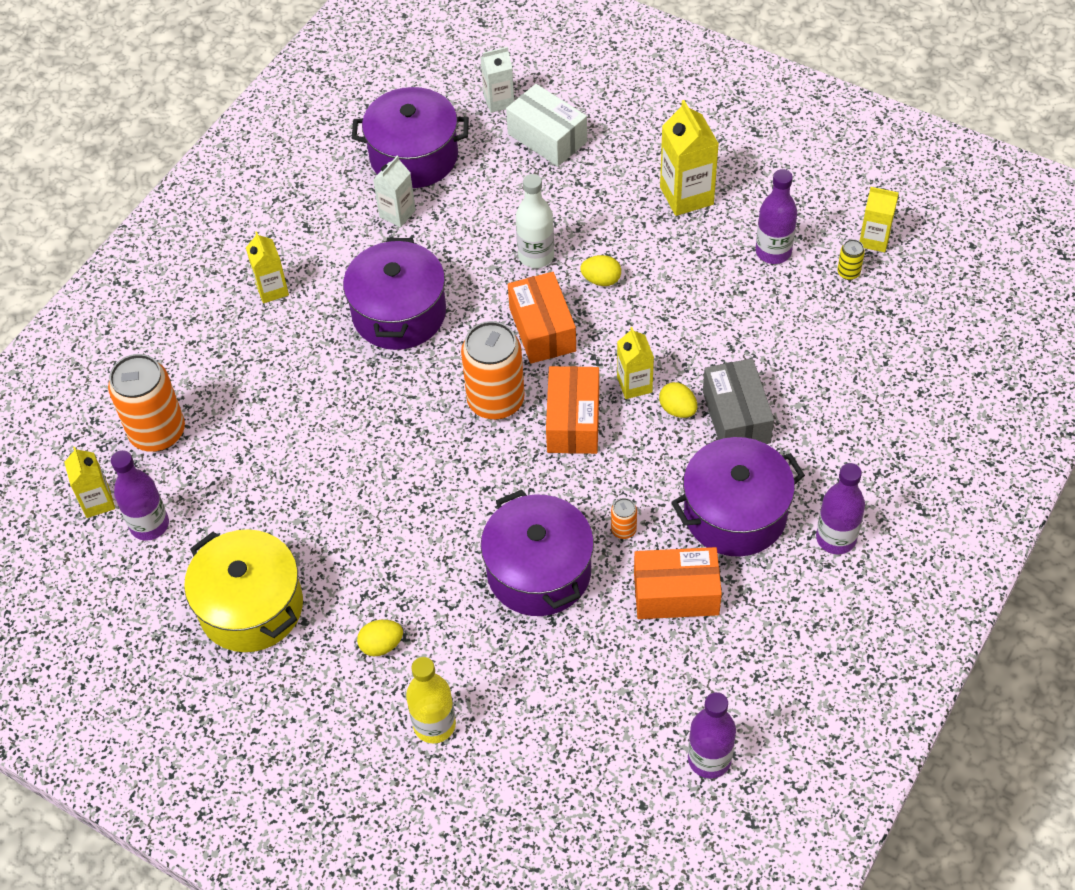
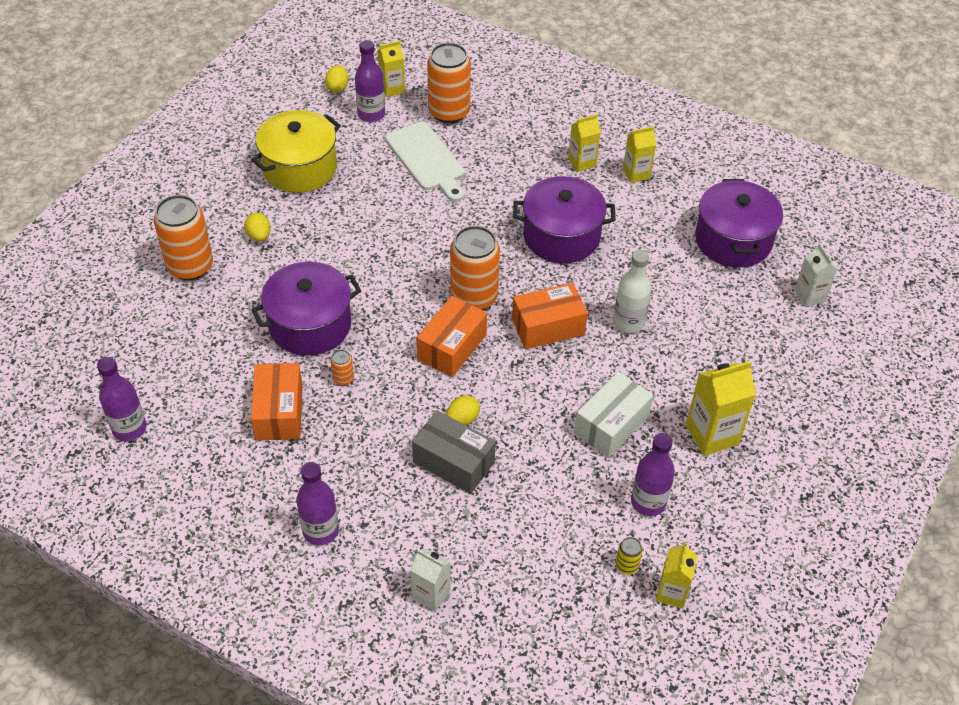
camera: 85 degrees right, 5 degrees down
white carton [373,155,416,227] -> white carton moved to [410,548,450,612]
yellow bottle [406,657,456,743] -> orange can [154,195,213,280]
white box [506,84,587,167] -> white box moved to [574,372,654,458]
orange box [546,366,599,454] -> orange box turned 60 degrees counterclockwise [417,296,487,377]
yellow egg [580,255,621,286] -> yellow egg moved to [325,65,348,93]
yellow carton [617,327,654,399] -> yellow carton moved to [623,126,656,183]
purple pot [671,437,805,557] -> none
grey box [703,358,774,444] -> grey box turned 45 degrees clockwise [412,410,496,494]
none -> white cutting board [385,122,465,202]

